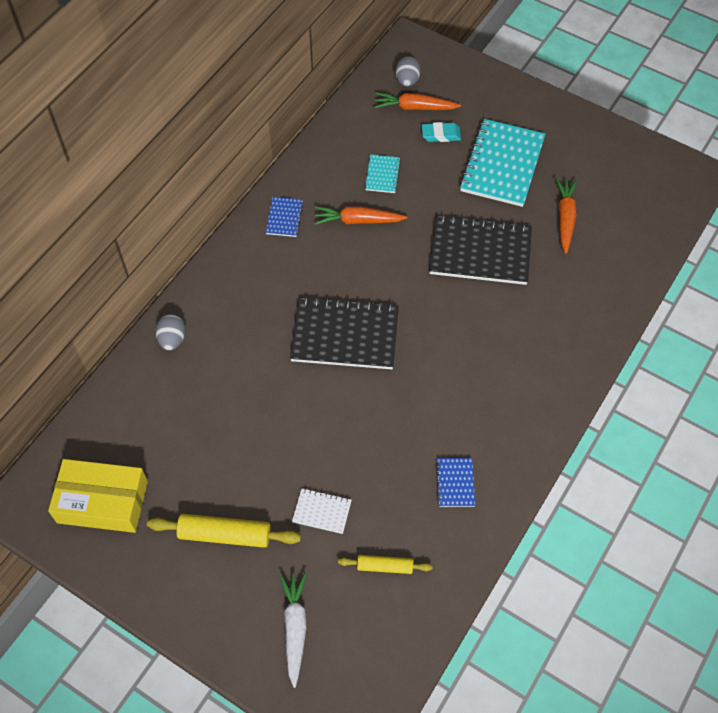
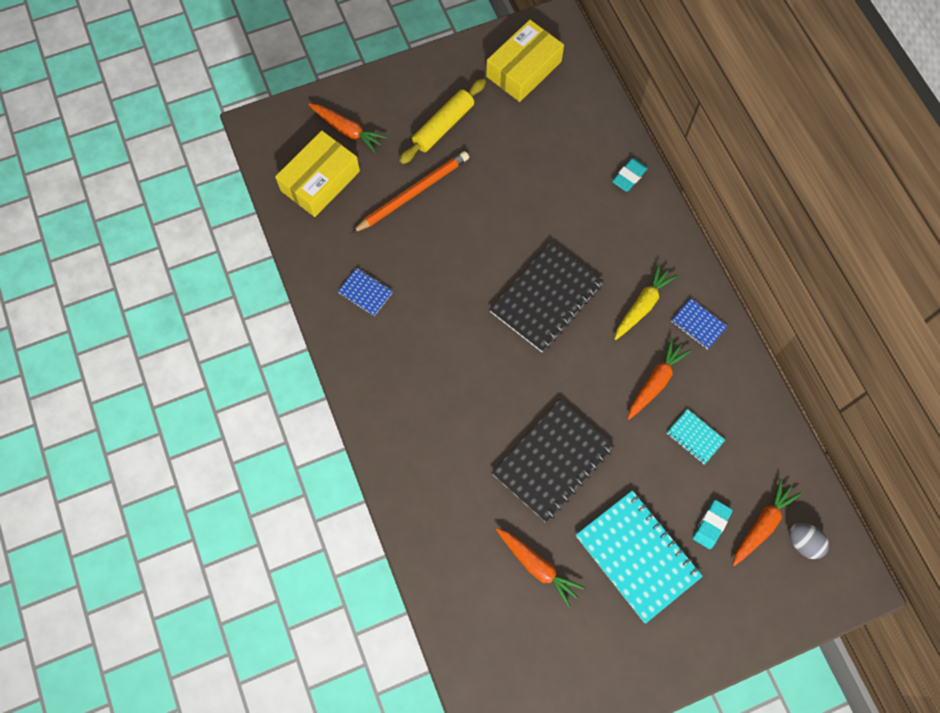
camera: 125 degrees right, 10 degrees up
grey egg [155,314,186,350] -> turquoise eraser [612,158,648,191]
white carrot [280,573,307,688] -> orange carrot [308,103,387,153]
white notebook [292,488,352,534] -> orange pencil [352,151,469,233]
yellow rolling pin [338,555,432,574] -> none
none -> yellow box [275,131,360,217]
none -> yellow carrot [615,263,678,340]

